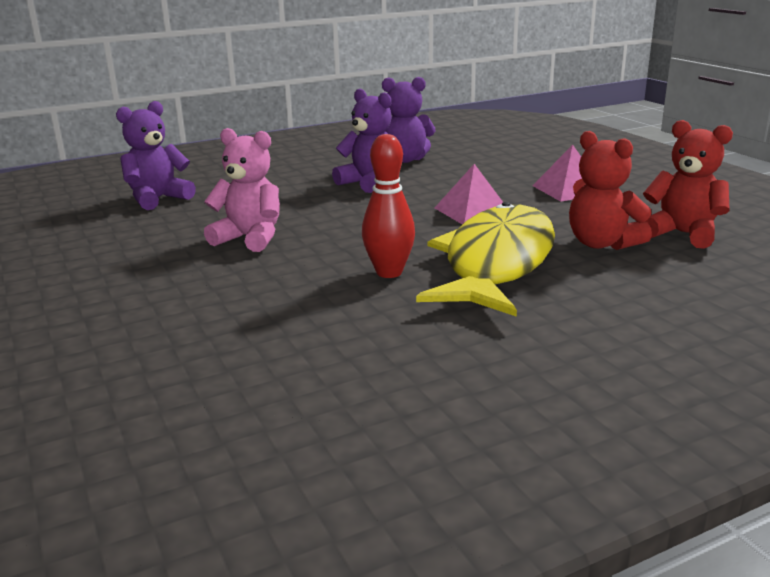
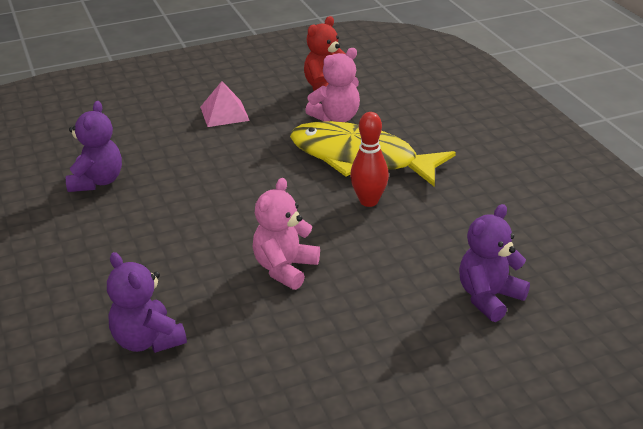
camera: 85 degrees left, 10 degrees up
purple teddy bear [332,89,392,193] -> purple teddy bear moved to [459,204,530,322]
pink pyramid [435,164,503,225] -> none
red teddy bear [569,131,652,250] -> pink teddy bear [305,48,360,122]

